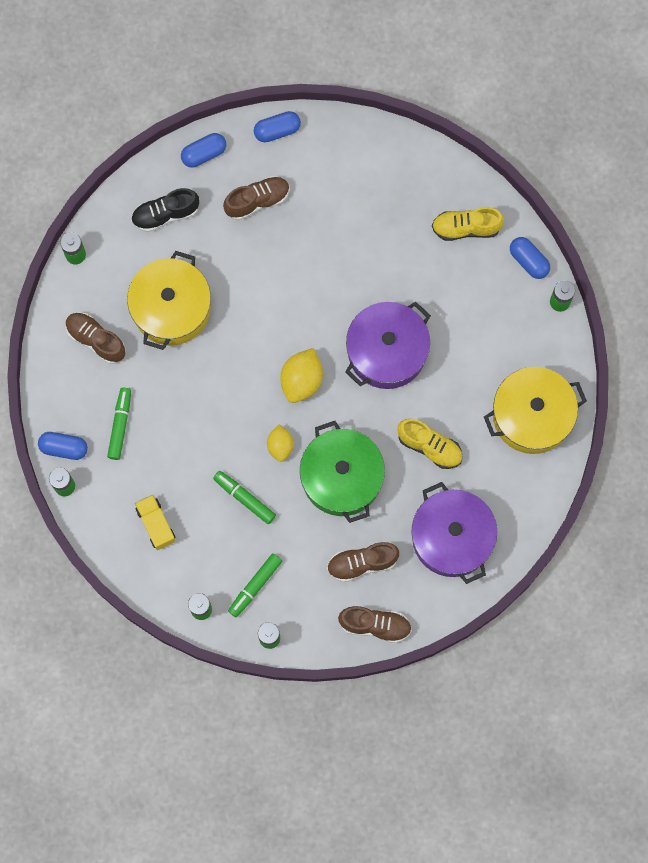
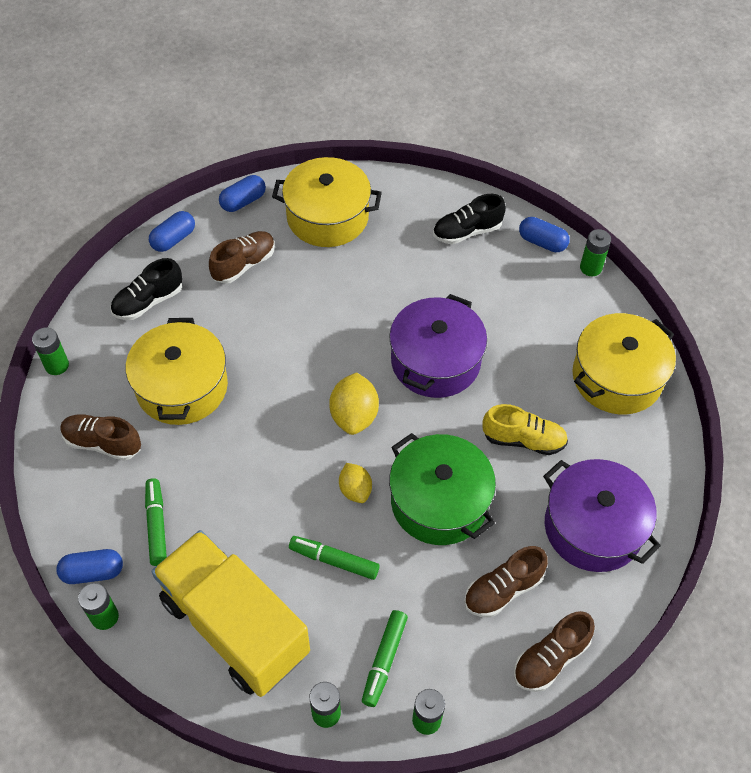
camera: 20 degrees left, 20 degrees down
yellow truck [135,495,176,550] -> yellow truck [152,530,310,697], size x2.36
brown shoe [338,606,412,643] -> brown shoe turned 150 degrees clockwise [514,611,595,692]
yellow shoe [432,207,504,241] -> black shoe [433,194,506,244]
none -> yellow pot [272,157,382,247]

